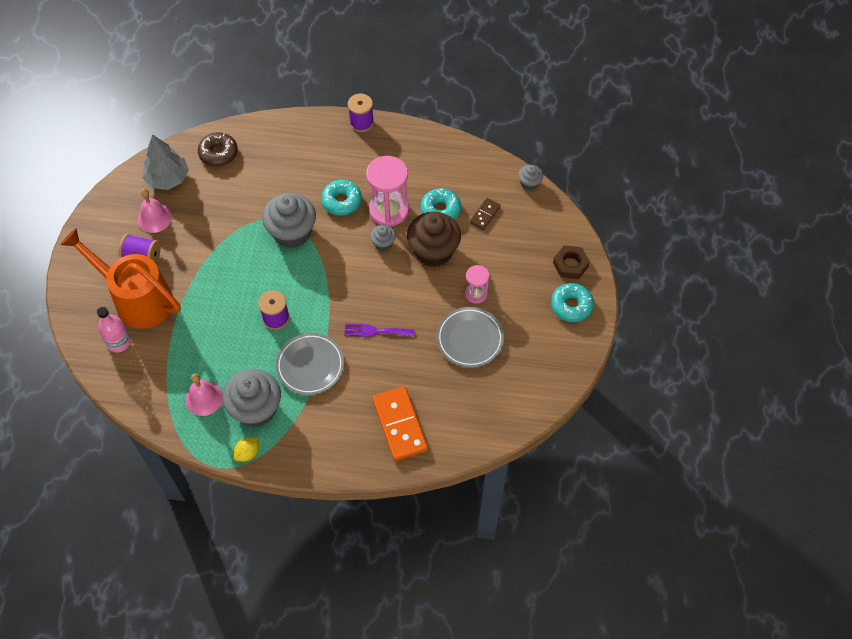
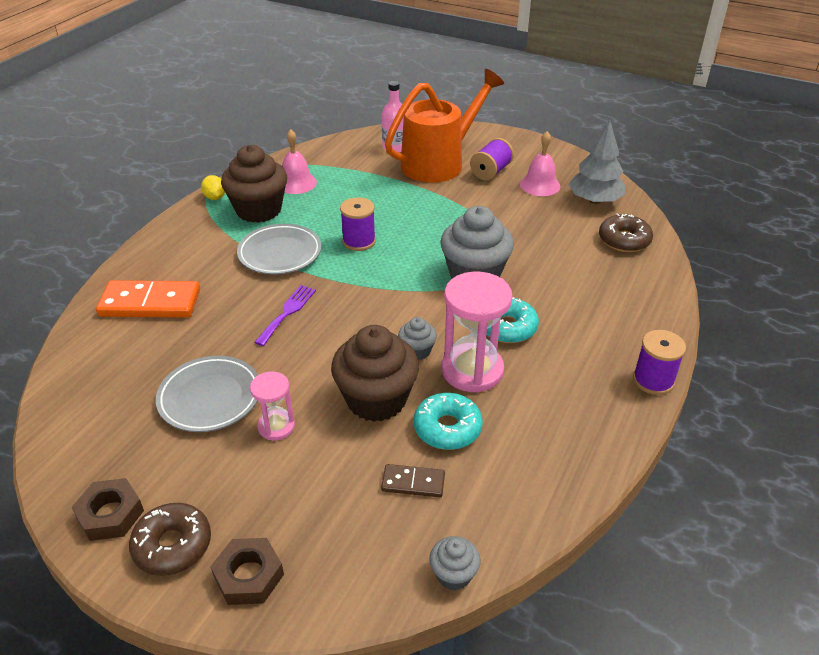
camera: 110 degrees right, 20 degrees down
grey cupcake [222,369,281,427] -> brown cupcake [221,145,287,223]
brown domino [470,198,501,230] -> brown domino turned 45 degrees counterclockwise [381,464,445,497]
turquoise donut [551,283,594,322] -> brown donut [129,503,211,576]
none -> brown nut [72,478,144,541]

